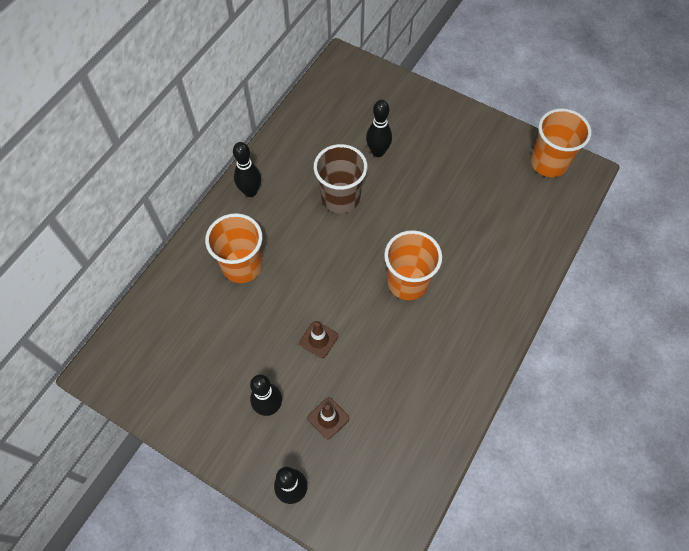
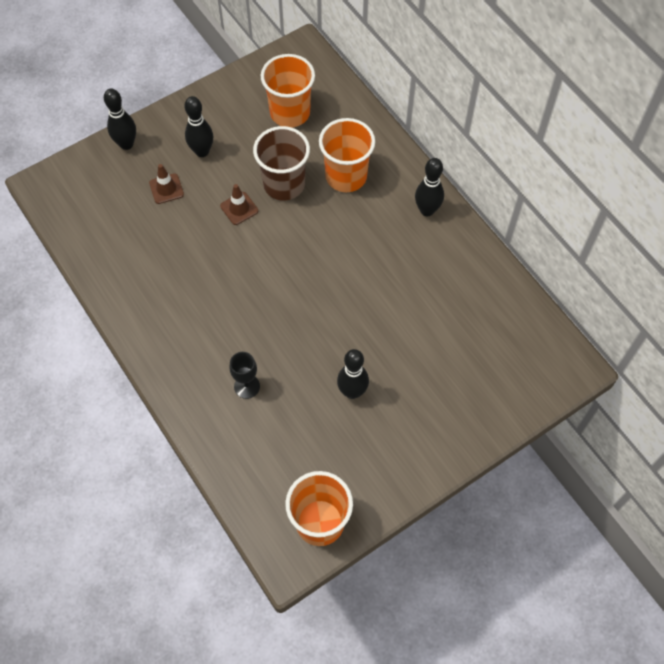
camera: 115 degrees right, 0 degrees up
brown cup [313,144,368,213] -> brown cup moved to [253,126,310,201]
black bowling pin [366,100,392,157] -> black bowling pin moved to [337,349,369,399]
orange cup [384,230,442,300] -> orange cup moved to [261,54,315,127]
none -> black goblet [229,352,260,399]

